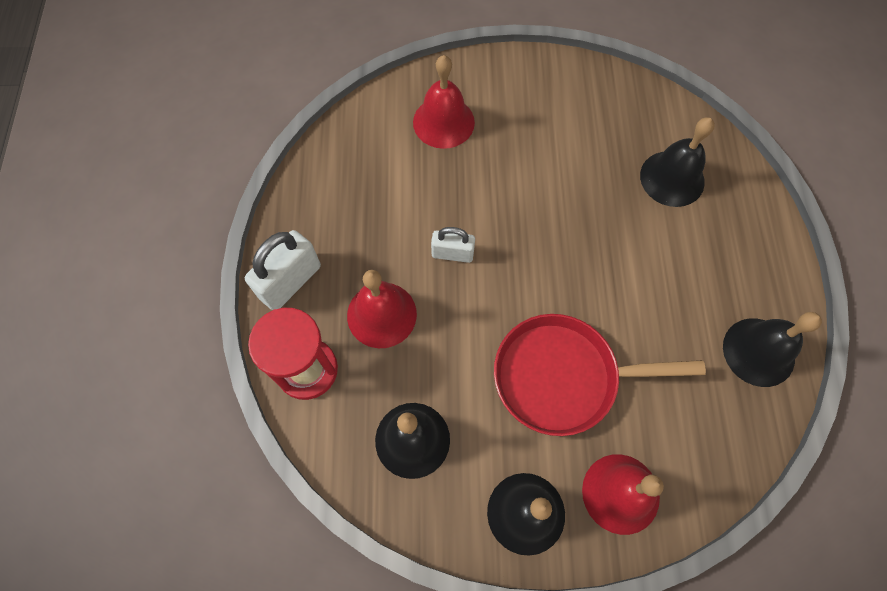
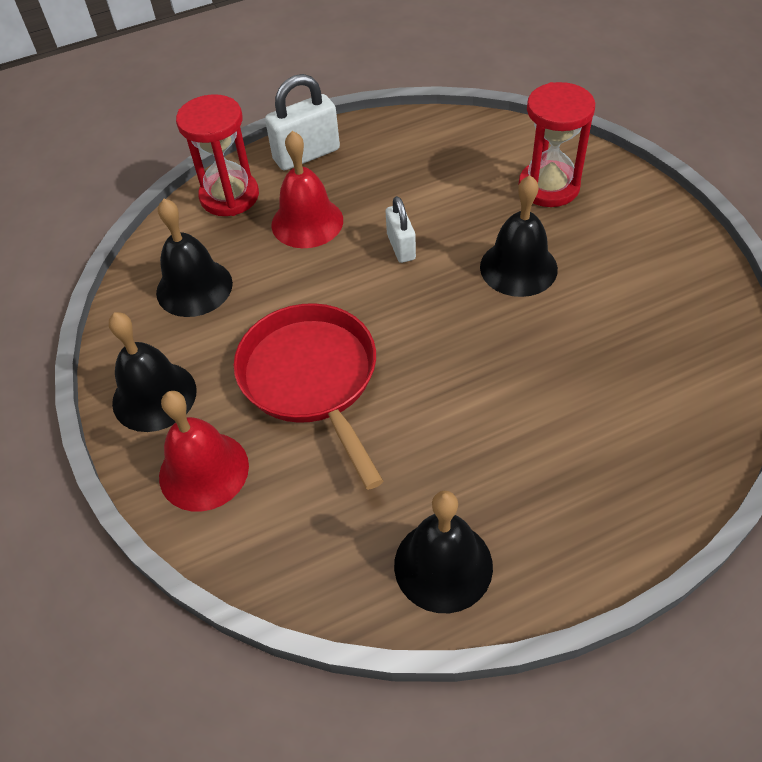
camera: 70 degrees right, 15 degrees down
white padlock [245,230,321,310] -> white padlock turned 45 degrees counterclockwise [265,74,340,170]
red bell [413,55,475,149] -> red hourglass [518,82,595,207]
black bell [640,117,715,207] -> black bell moved to [480,175,558,297]

